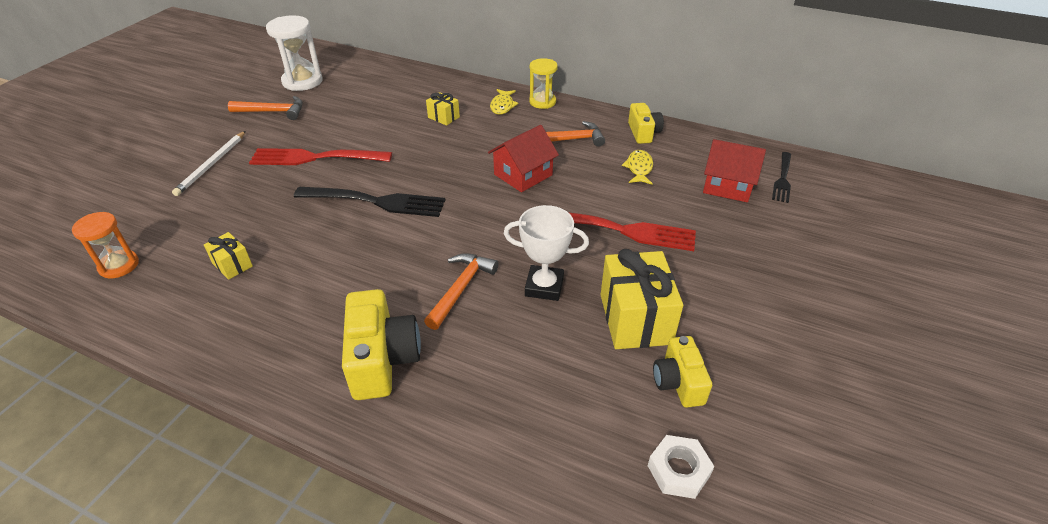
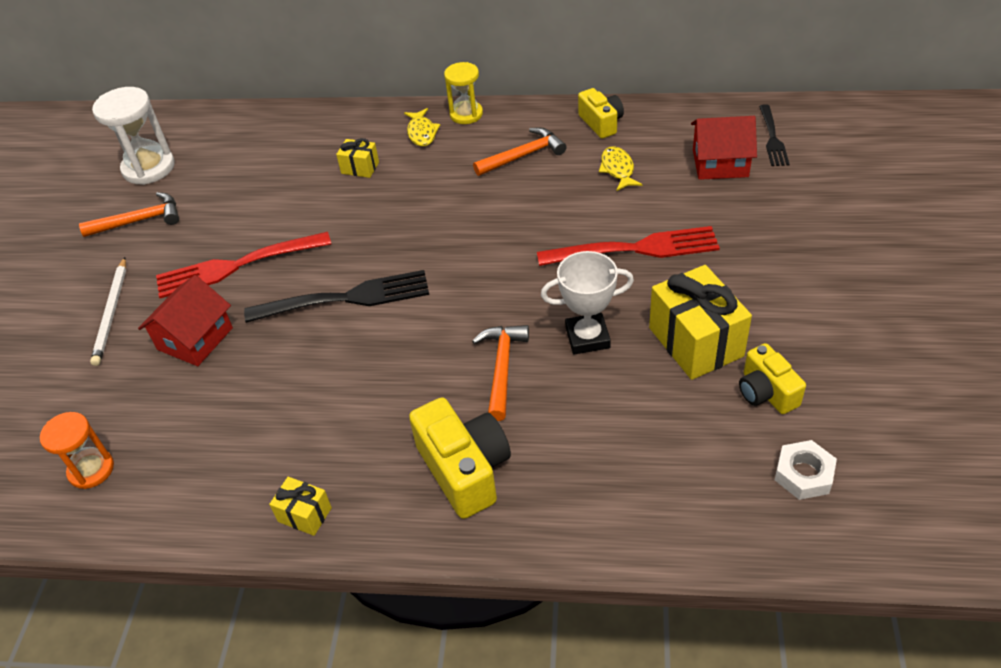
camera: 15 degrees left, 5 degrees up
yellow gift [204,232,253,280] -> yellow gift moved to [269,477,332,536]
red house [488,125,559,192] -> red house moved to [138,275,233,366]

